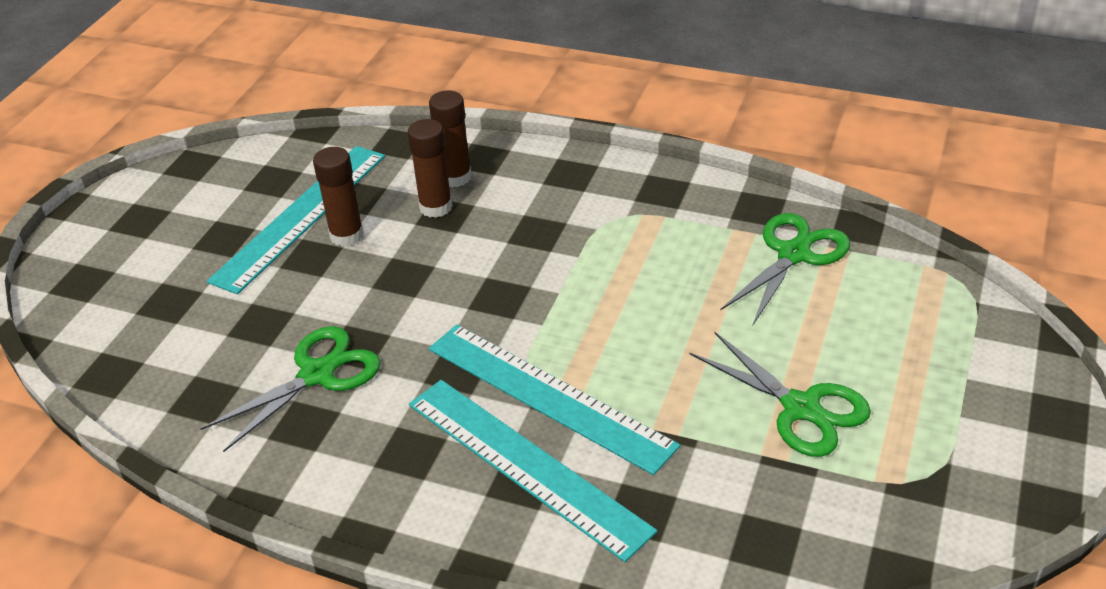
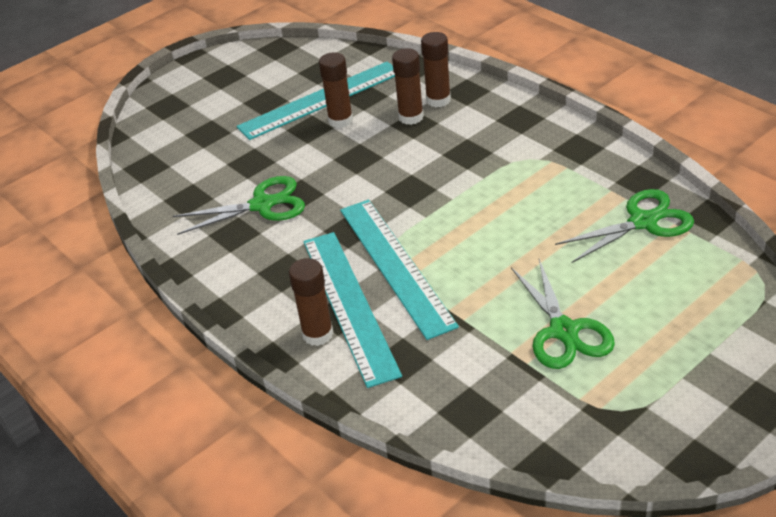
camera: 30 degrees right, 0 degrees up
none -> brown glue stick [289,258,334,346]

